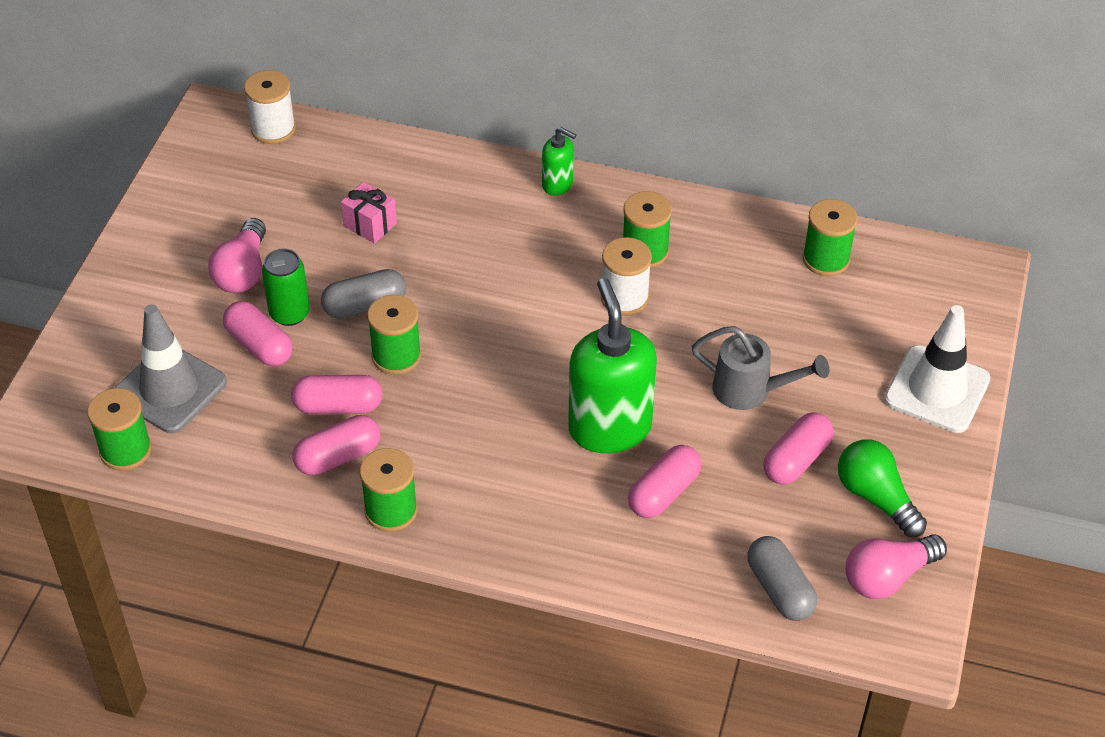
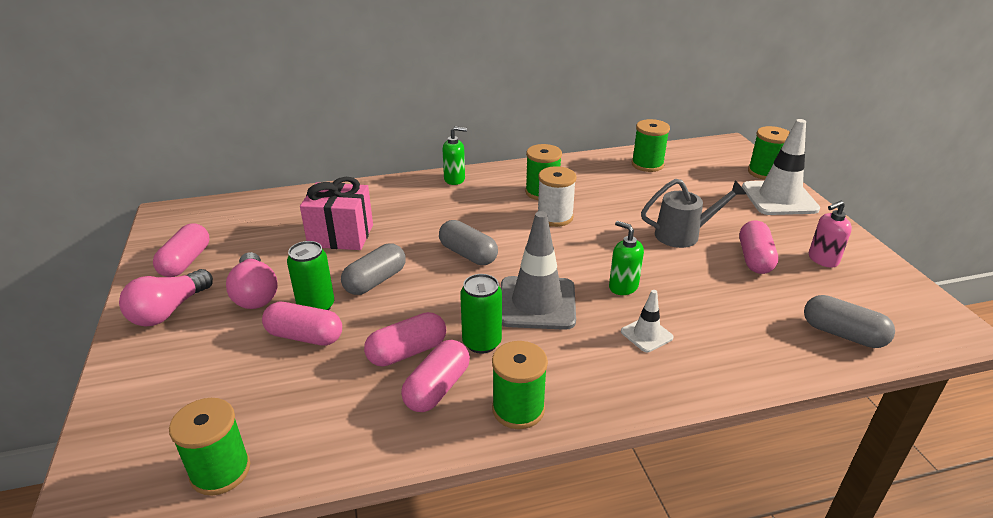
camera: 30 degrees left, 15 degrees down
grey traffic cone [115,304,227,433] -> grey traffic cone moved to [501,211,576,330]
white spool [244,70,296,144] -> none
pink gift [341,182,397,244] -> pink gift [300,177,373,250], size x1.63
green spool [367,295,421,375] -> green spool moved to [748,126,790,180]
green soap dispenser [568,278,657,453] -> green soap dispenser [609,221,644,295], size x0.48
pink capsule [628,445,701,518] -> pink capsule moved to [153,223,209,277]
green light bulb [838,439,927,537] -> pink soap dispenser [809,201,852,268]
pink light bulb [846,534,947,599] -> pink light bulb moved to [119,269,213,326]
none -> grey capsule [439,220,498,265]
none -> green can [460,274,502,354]
none -> white traffic cone [621,290,674,352]

